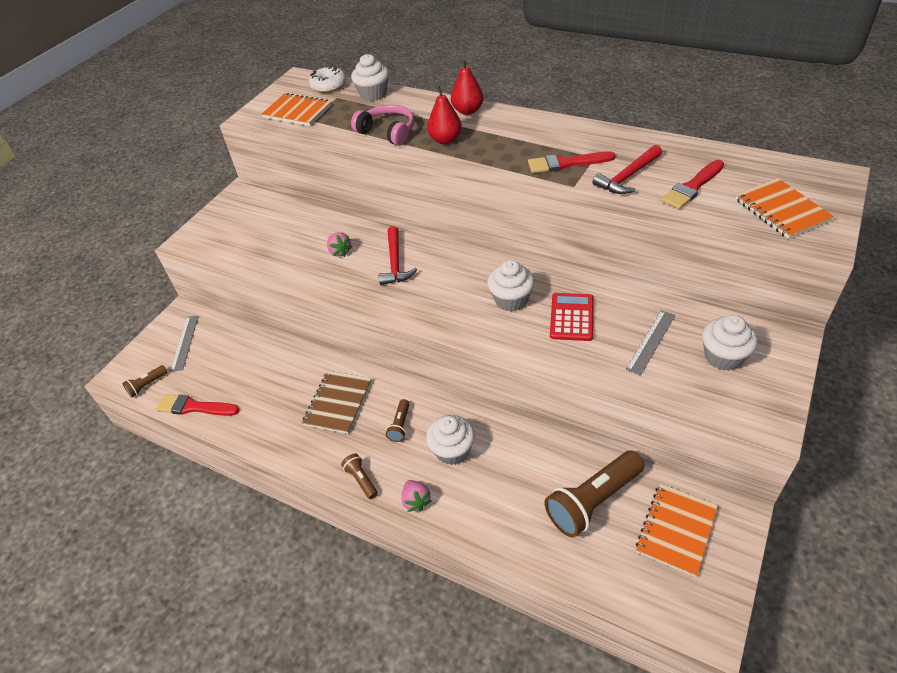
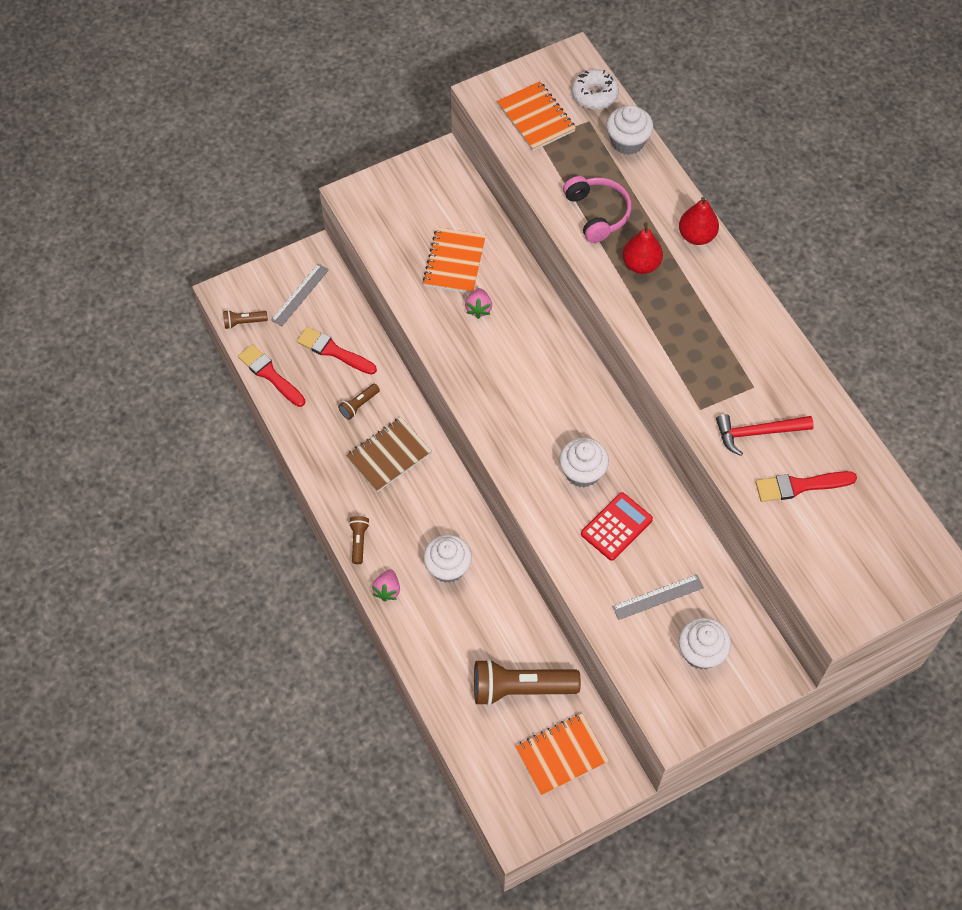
camera: 30 degrees right, 15 degrees up
red hammer [379,226,417,285] -> none
brown flashlight [386,399,410,442] -> brown flashlight moved to [338,384,380,420]
red brush [528,152,615,173] -> red brush moved to [297,327,377,375]
orange notebook [735,178,834,239] -> orange notebook moved to [423,227,486,293]

